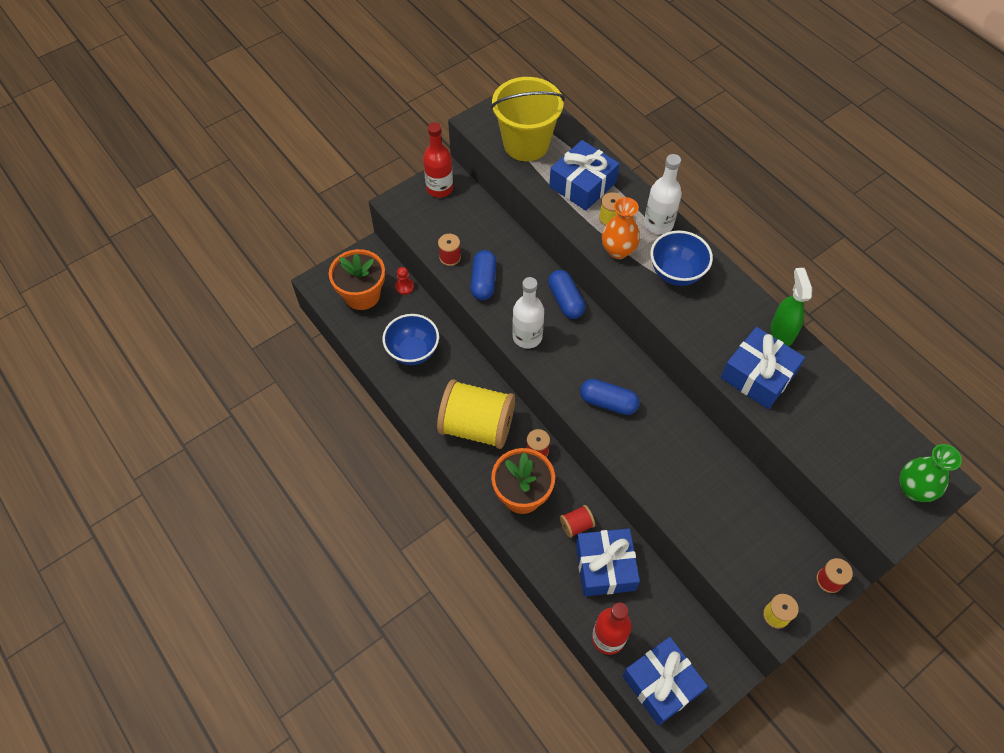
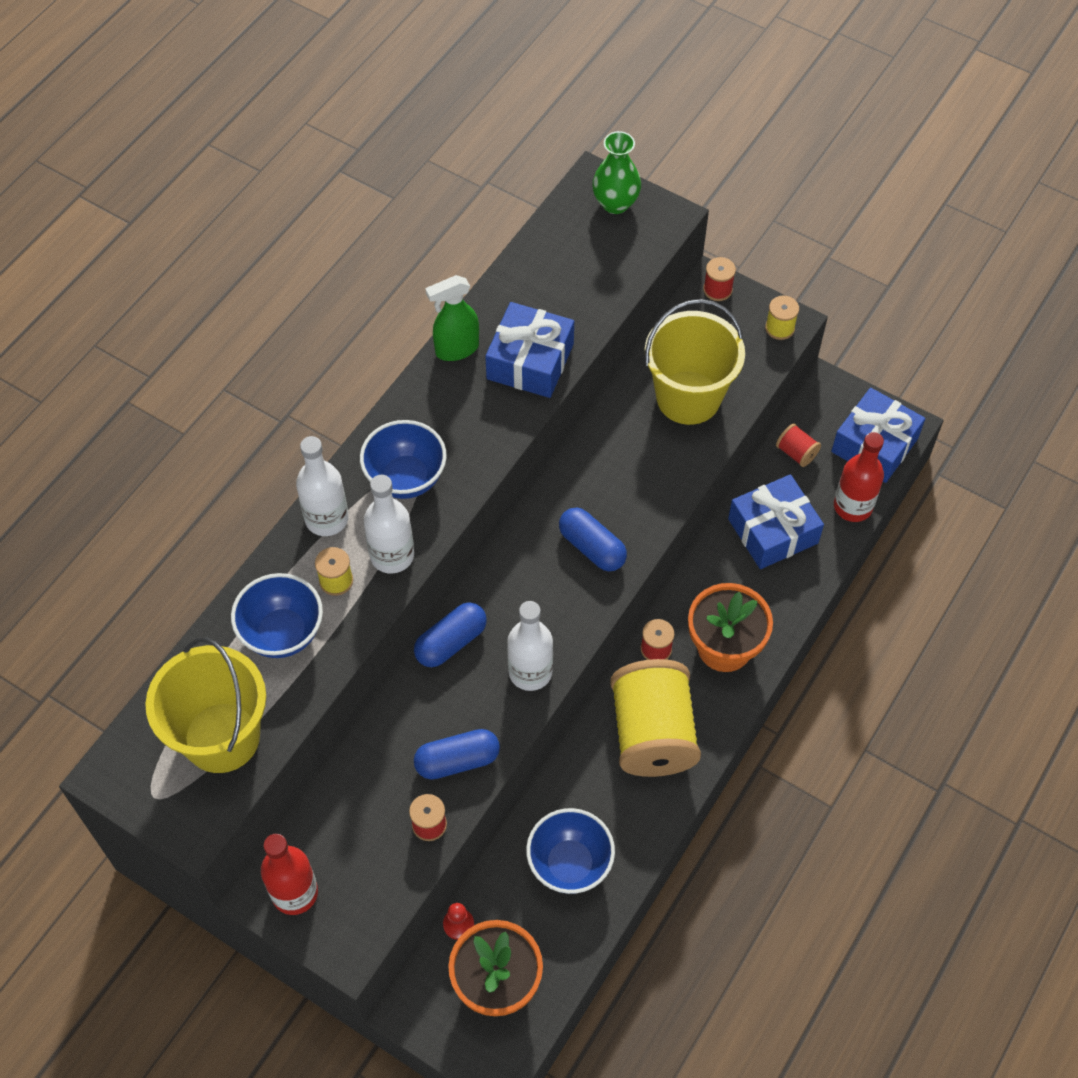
camera: 110 degrees left, 0 degrees up
blue gift [549,140,619,211] -> blue bowl [231,573,323,658]
red spool [560,505,595,538] -> red spool moved to [776,424,821,467]
blue capsule [580,379,640,415] -> blue capsule turned 45 degrees counterclockwise [559,508,627,571]
orange vase [602,197,640,259] -> white bottle [363,475,414,574]
none -> yellow bucket [645,299,745,425]

